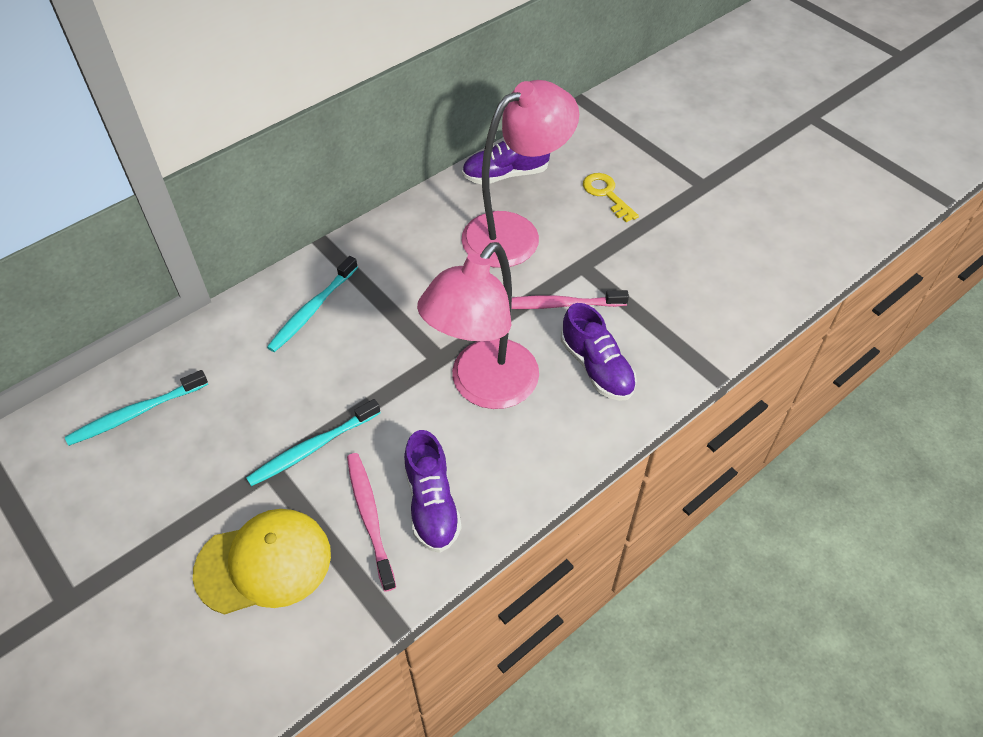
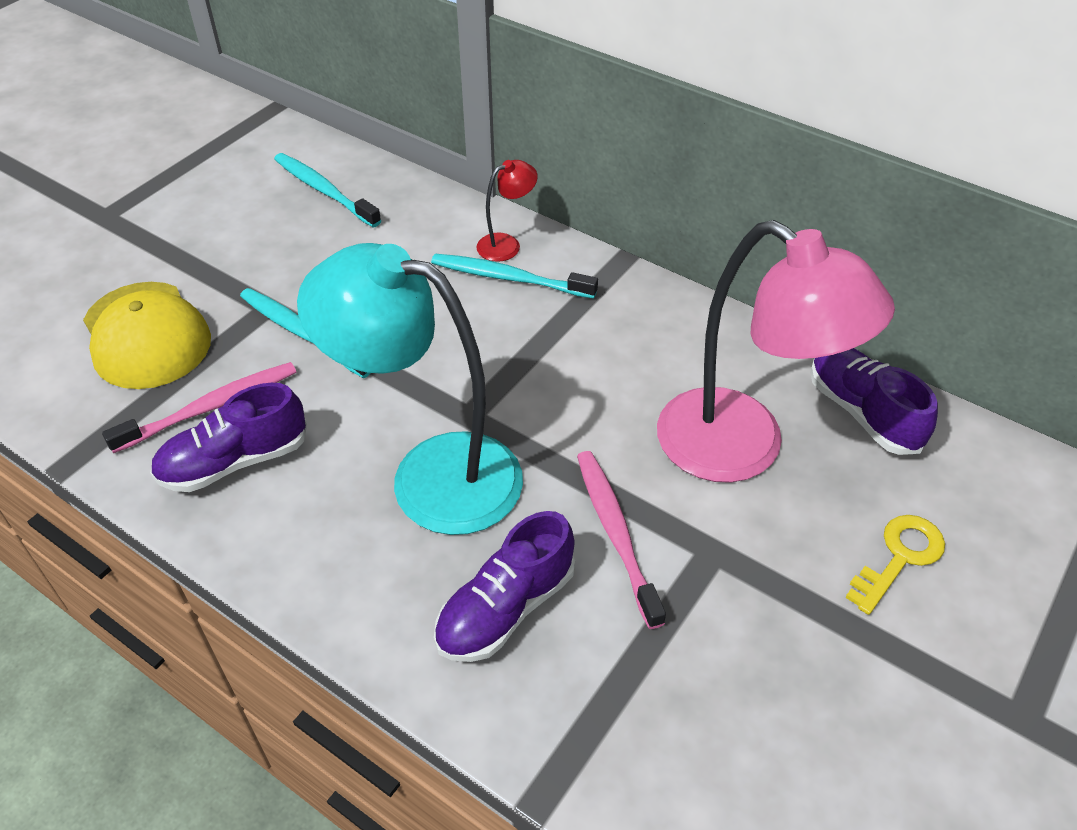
camera: 75 degrees right, 5 degrees down
pink lamp [417,242,539,409] -> turquoise lamp [297,243,523,535]
none -> red lamp [476,160,538,262]

